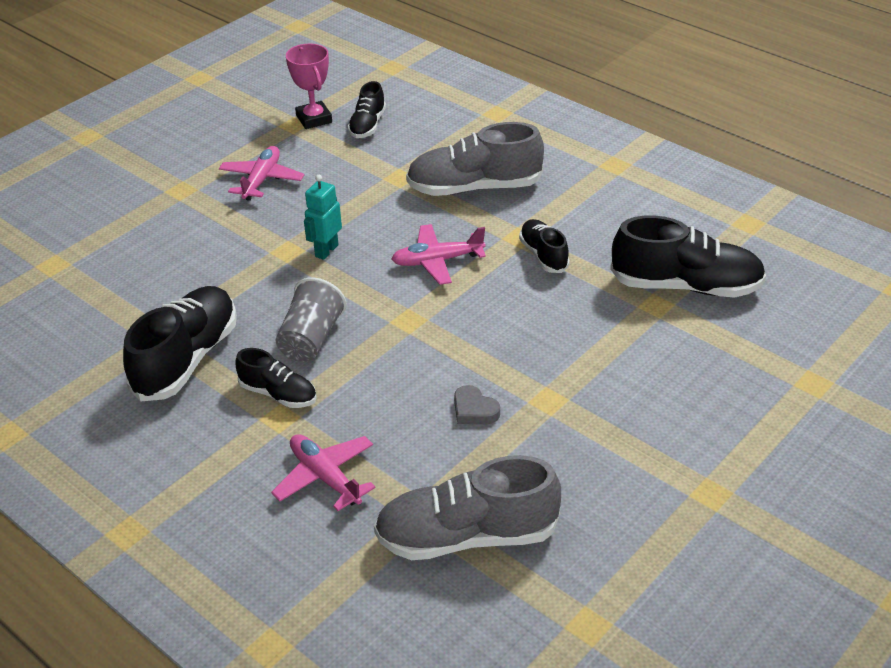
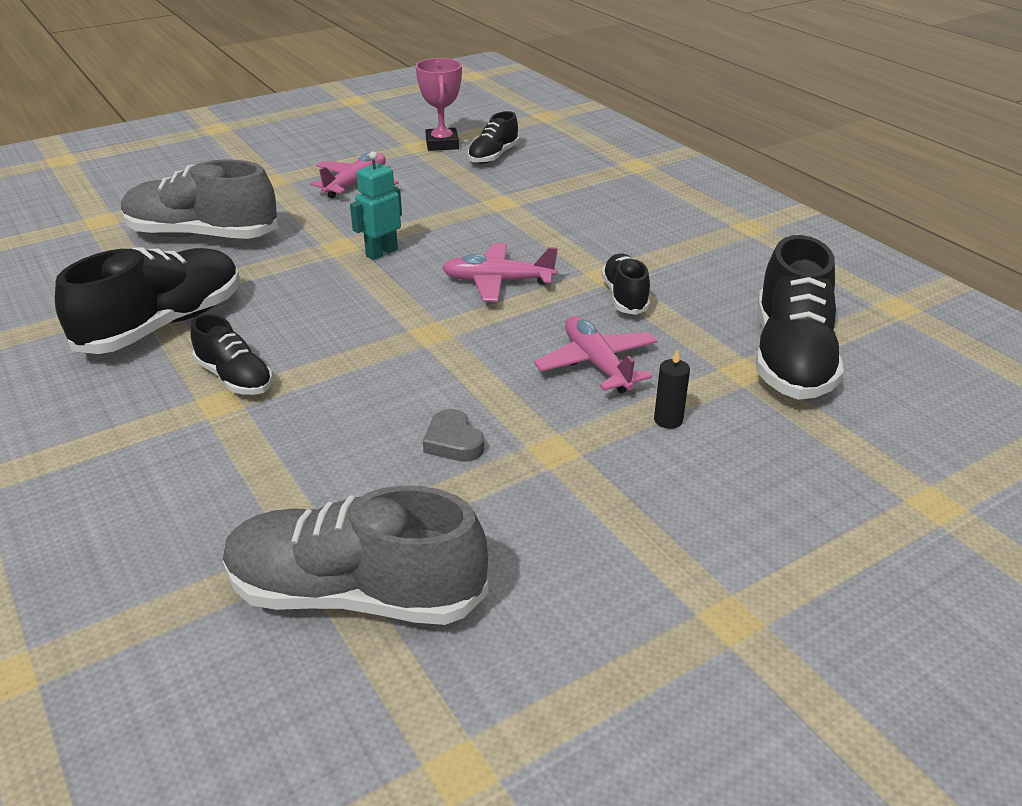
camera: 15 degrees right, 5 degrees down
pink plane [271,434,376,511] -> pink plane moved to [534,316,658,393]
grey cup [276,278,347,362] -> none
grey shoe [406,122,544,196] -> grey shoe moved to [121,159,278,239]
black shoe [610,215,766,298] -> black shoe turned 75 degrees clockwise [756,235,844,400]
none -> black candle [654,349,690,429]

